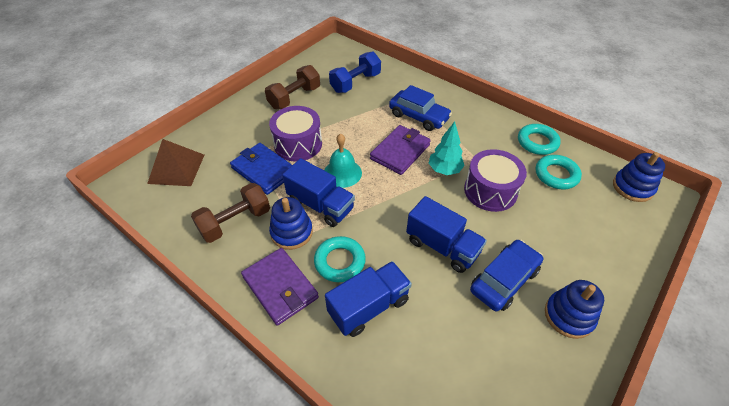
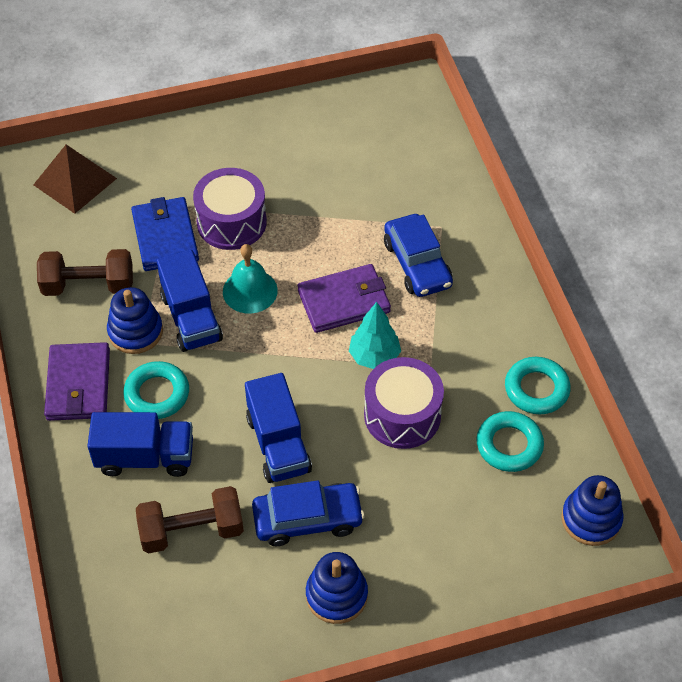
camera: 35 degrees right, 5 degrees up
brown dumbbell [265,65,320,109] -> brown dumbbell moved to [136,486,244,554]
blue dumbbell [329,52,381,93] -> none

